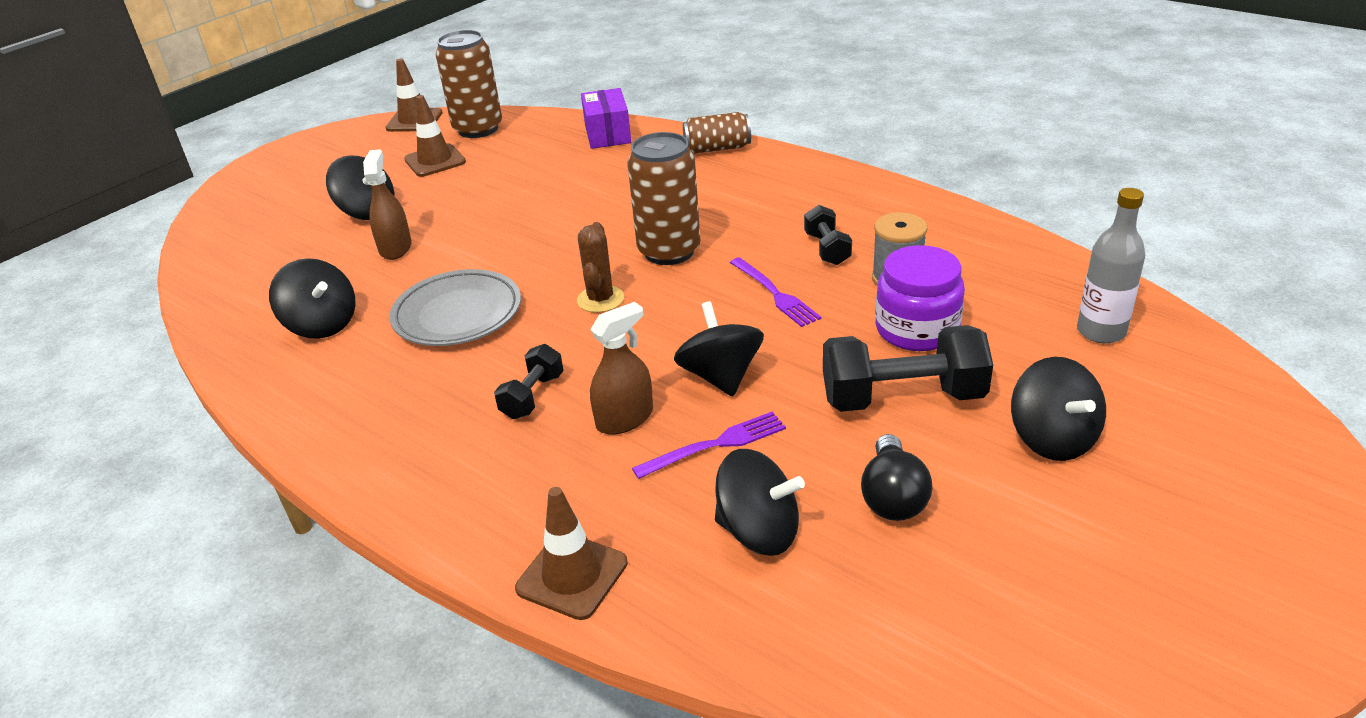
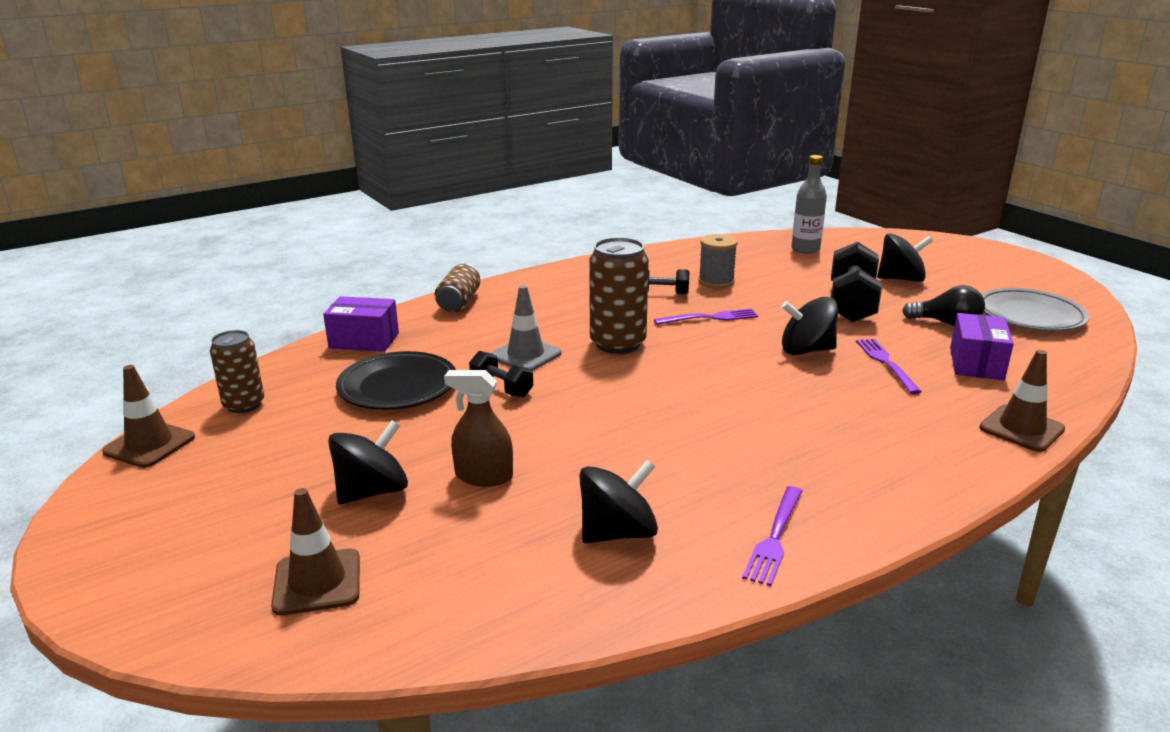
camera: 75 degrees left, 10 degrees down
grey plate [390,269,521,346] -> grey plate moved to [982,288,1089,331]
brown traffic cone [404,95,466,177] -> brown traffic cone moved to [271,488,360,615]
brown can [436,30,502,138] -> brown can [210,330,264,413], size x0.64
black dumbbell [494,344,564,419] -> black dumbbell moved to [469,351,533,398]
brown cactus [577,222,624,313] -> none
brown spray bottle [590,302,653,435] -> none
black spinning top [715,449,805,556] -> purple box [950,313,1014,380]
purple jar [875,245,965,351] -> none
none -> black plate [336,351,456,410]
none -> grey traffic cone [491,285,561,371]
none -> purple fork [742,486,802,586]

